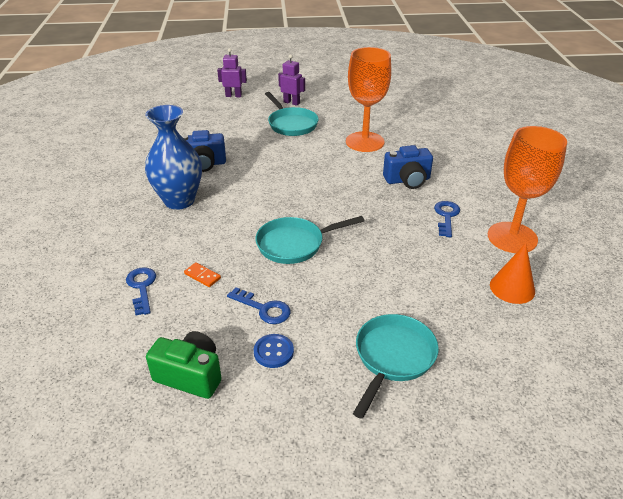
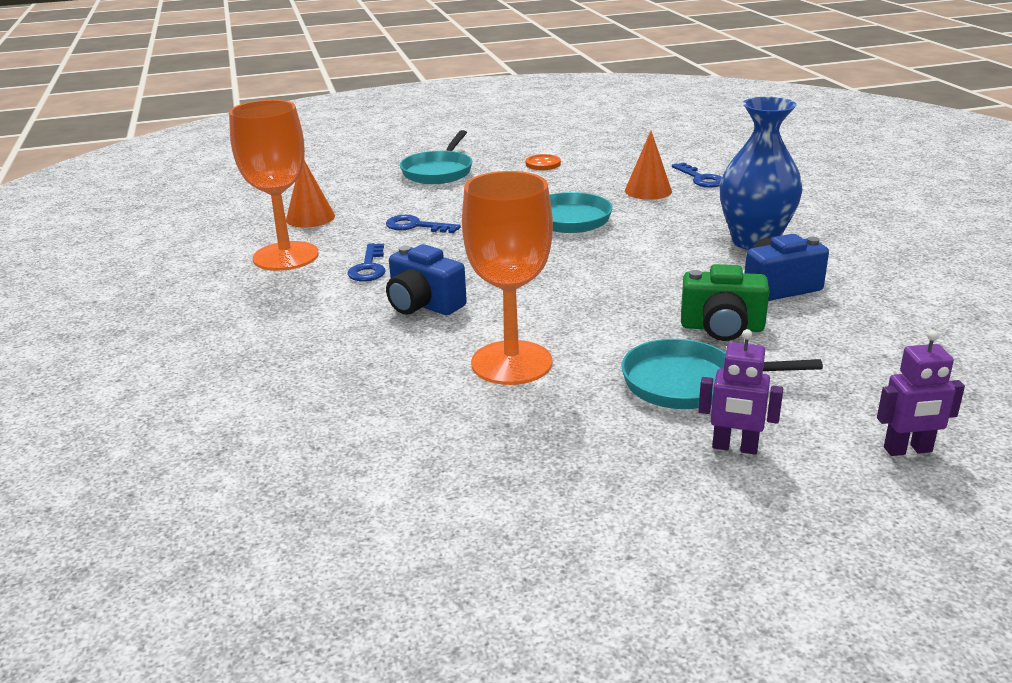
camera: 170 degrees right, 10 degrees down
green camera [146,331,222,399] -> green camera moved to [681,264,769,341]
orange domino [184,262,221,287] -> orange cone [625,131,672,200]
blue key [227,287,291,324] -> blue key moved to [386,215,461,233]
blue button [254,334,294,368] -> orange button [526,154,561,170]
turquoise pan [265,92,319,136] -> turquoise pan turned 45 degrees counterclockwise [621,339,823,409]
blue camera [383,145,433,189] -> blue camera turned 120 degrees counterclockwise [386,244,467,315]

